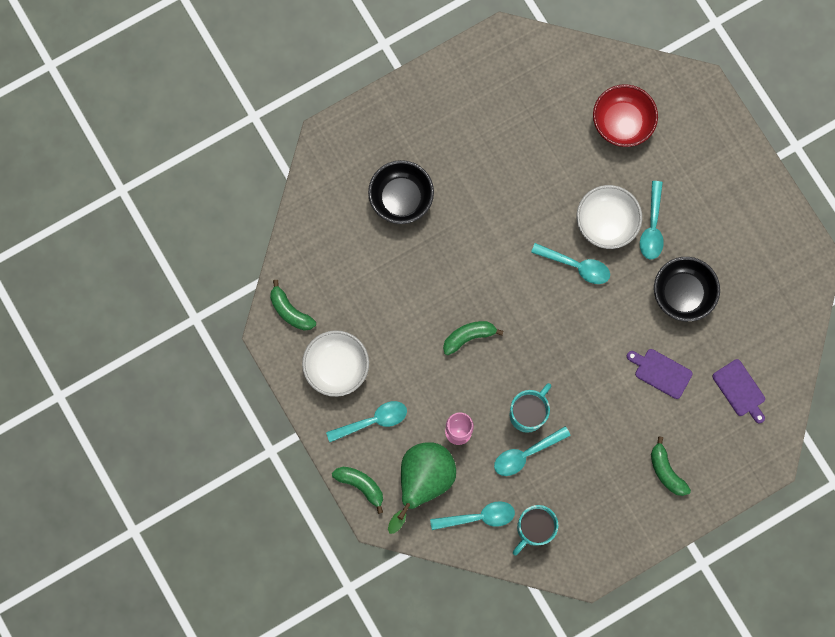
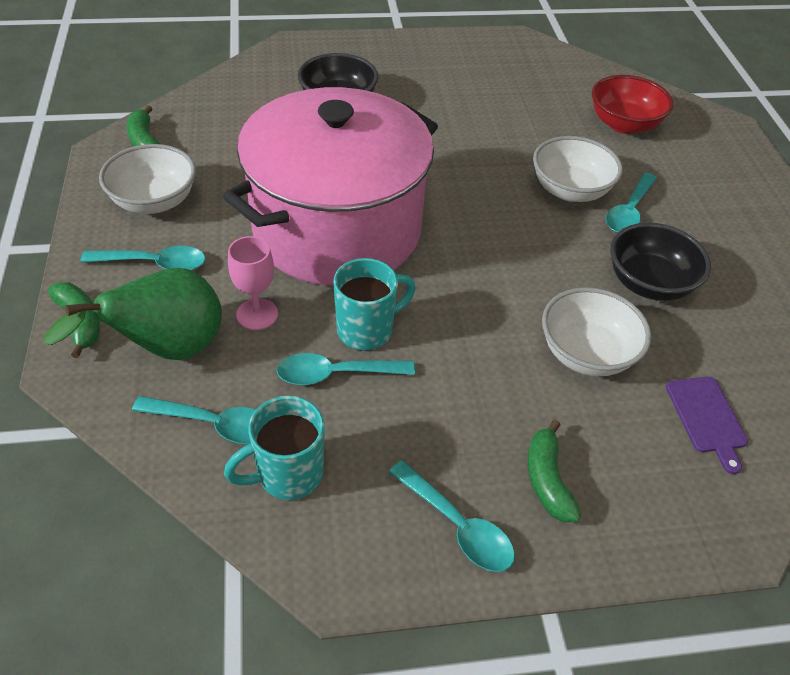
camera: 20 degrees right, 30 degrees down
green banana [443,321,503,355] -> pink pot [223,87,438,286]
turquoise spoon [531,243,610,284] -> turquoise spoon moved to [389,460,515,572]
purple cutting board [627,349,693,399] -> white bowl [542,287,651,377]

